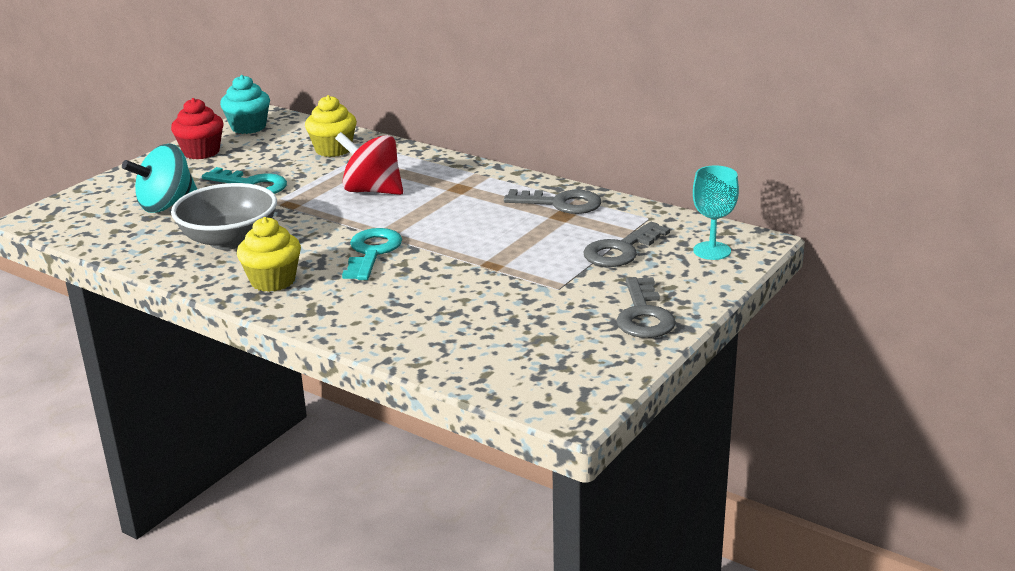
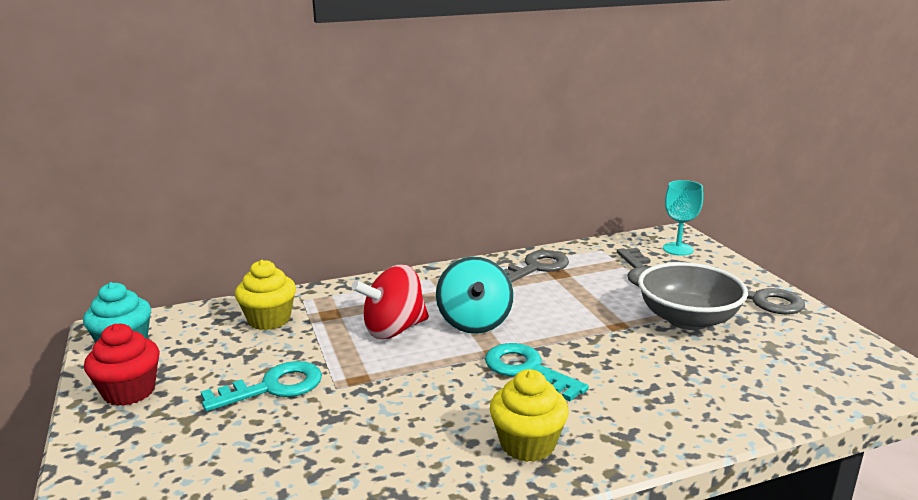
camera: 55 degrees left, 5 degrees down
turquoise spinning top [122,144,197,213] -> turquoise spinning top moved to [436,256,514,334]
grey bowl [171,183,277,250] -> grey bowl moved to [638,262,748,330]

